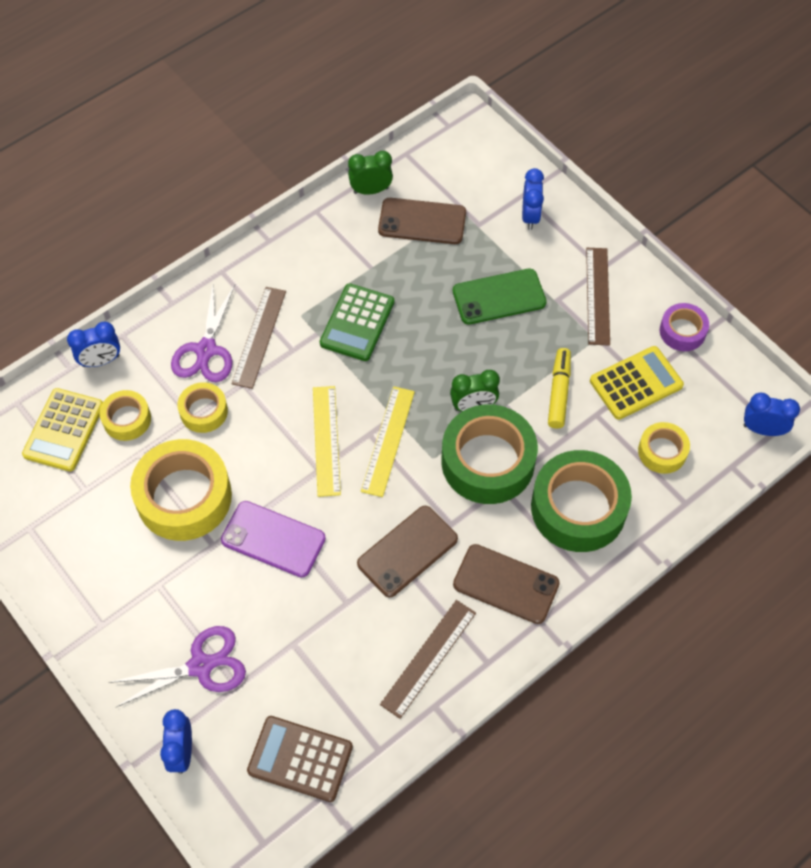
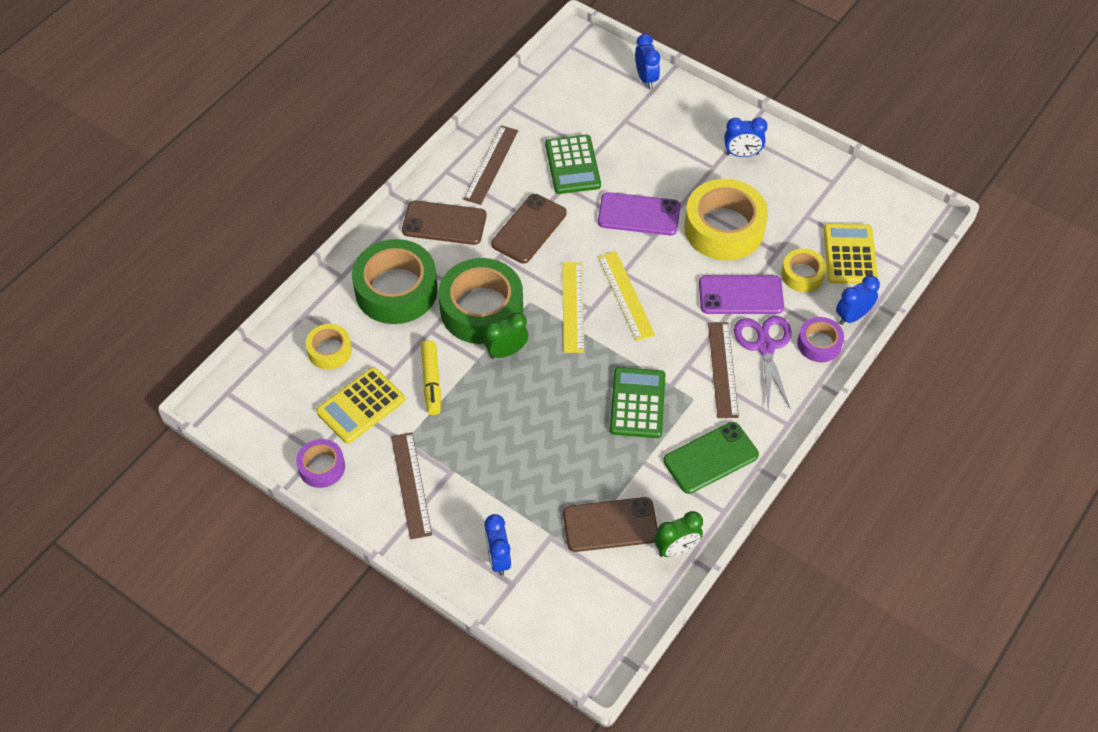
camera: 165 degrees right, 5 degrees down
purple scissors [109,626,246,708] -> none
yellow tape [177,382,228,433] -> purple phone [699,275,784,314]
brown calculator [247,716,353,802] -> none
green phone [453,269,547,325] -> green phone moved to [663,422,759,494]
blue clock [744,393,800,436] -> blue clock moved to [724,117,767,157]
none -> green calculator [545,135,601,194]
none -> purple tape [797,317,844,362]

